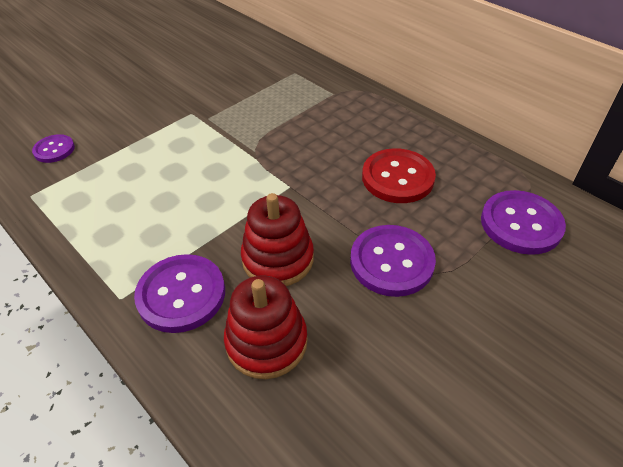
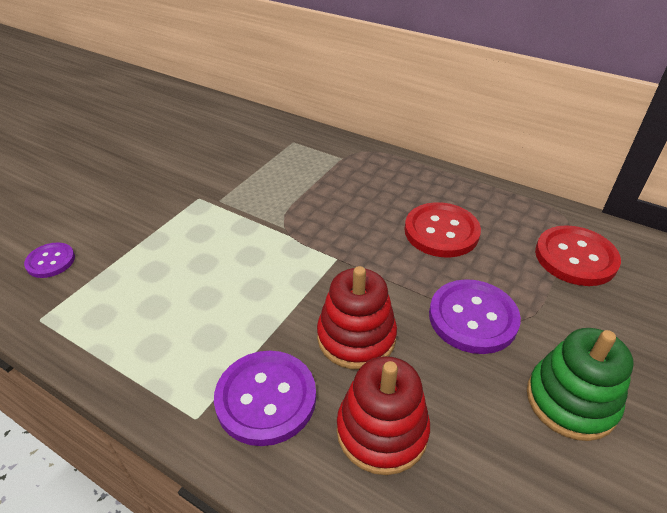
camera: 15 degrees left, 5 degrees down
purple button [481,190,566,255] -> red button [535,225,621,286]
none -> green stacking toy [527,328,633,441]

